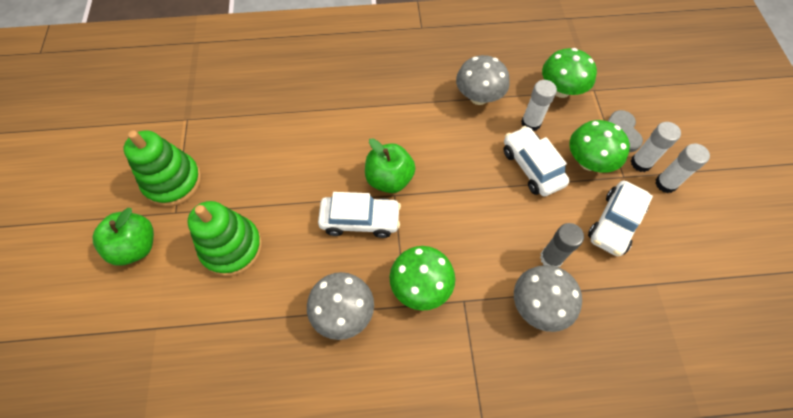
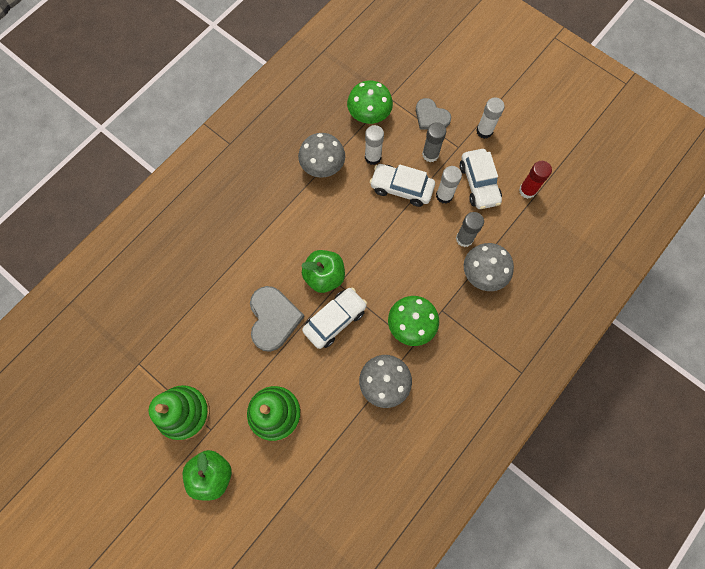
camera: 45 degrees left, 10 degrees up
green mushroom [569,120,630,173] -> grey glue stick [422,122,446,162]
white glue stick [631,122,681,172] -> white glue stick moved to [436,166,462,203]
none -> grey heart [250,286,305,352]
none -> red glue stick [519,161,552,199]

